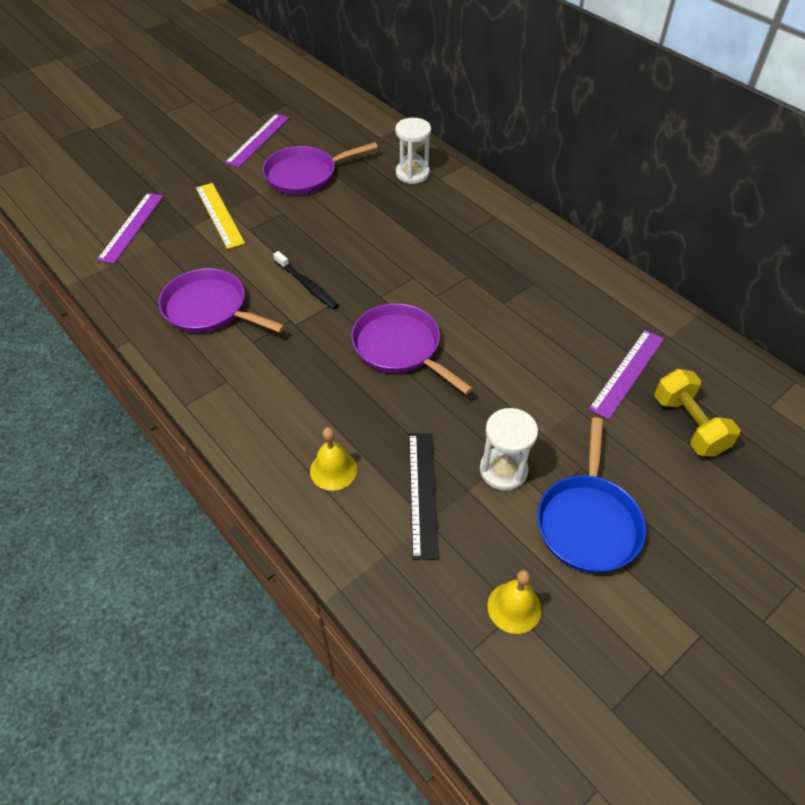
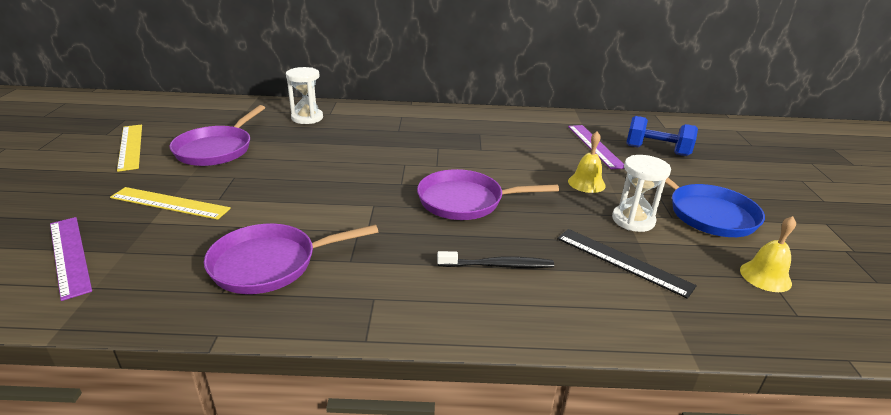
camera: 50 degrees left, 20 degrees down
purple ruler [225,114,290,168] -> yellow ruler [117,124,142,172]
black toothbrush [273,251,339,309] -> black toothbrush moved to [437,251,554,268]
yellow bell [310,427,357,491] -> yellow bell moved to [568,131,606,193]
yellow dumbbell [654,369,740,457] -> blue dumbbell [626,116,698,156]

